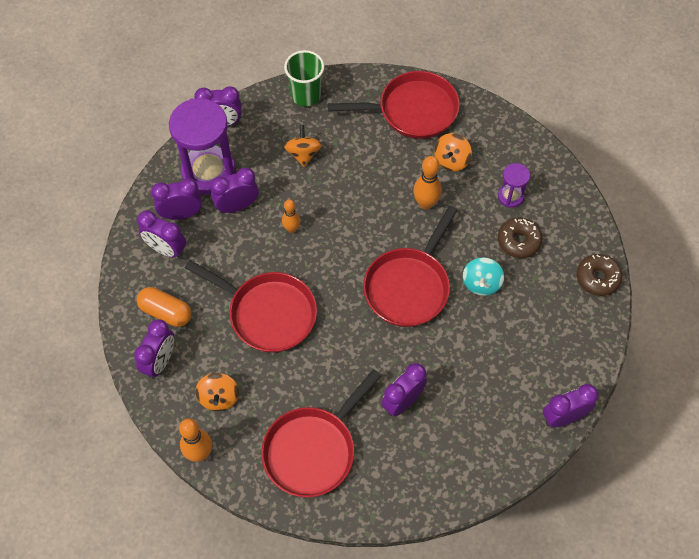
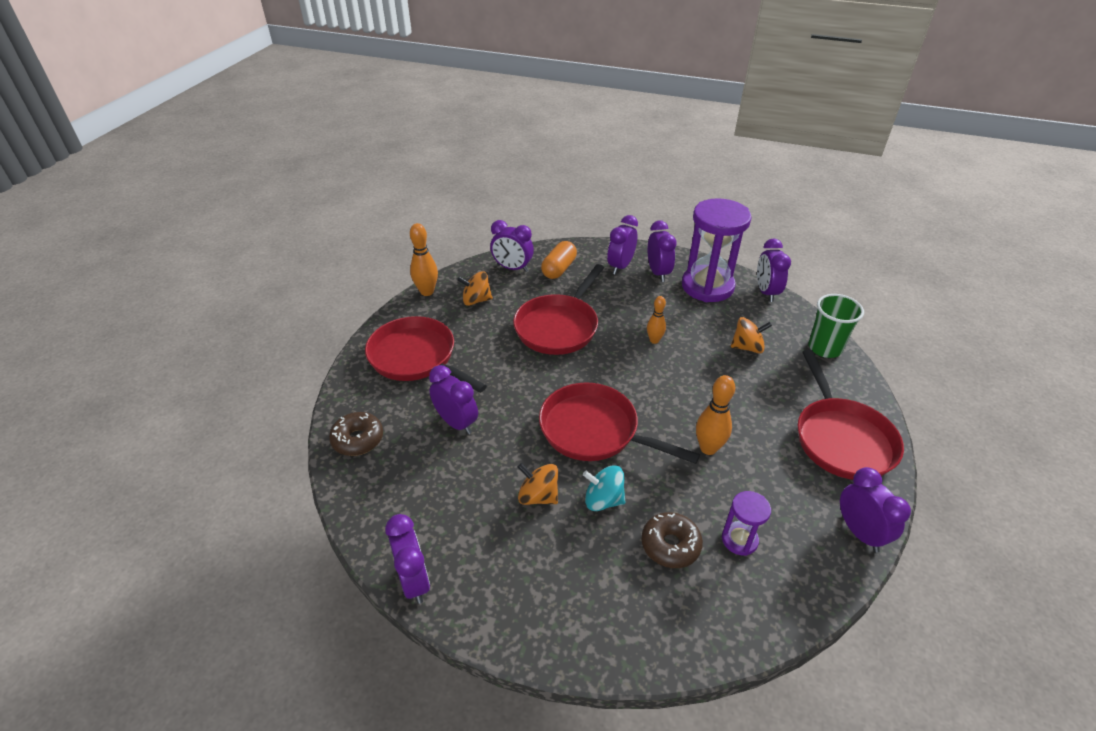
camera: 90 degrees right, 20 degrees down
purple clock [210,167,259,213] -> purple clock moved to [840,467,911,552]
orange spinning top [434,133,472,171] -> orange spinning top moved to [518,463,558,505]
brown donut [577,254,622,296] -> brown donut moved to [329,412,383,456]

